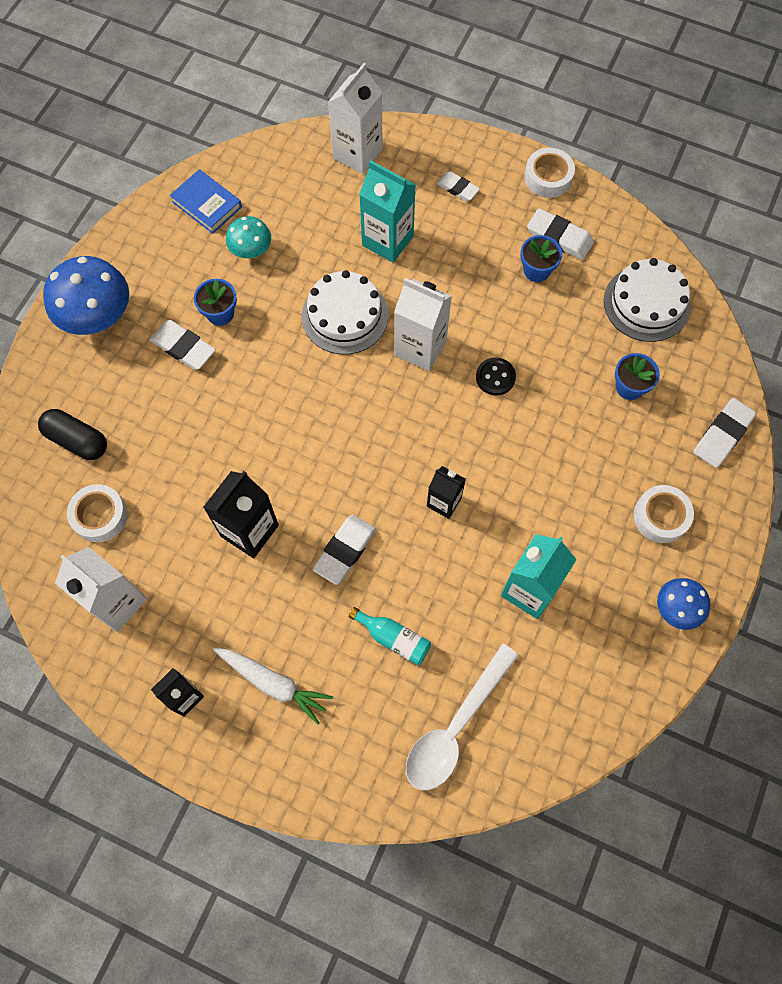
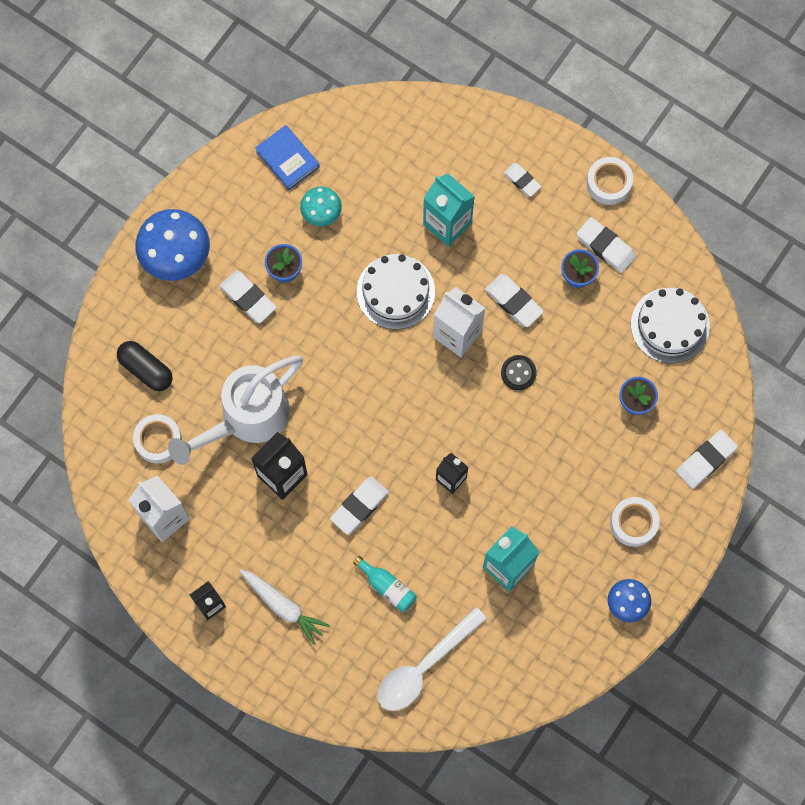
camera: 10 degrees right, 5 degrees up
white carton [328,63,383,174] -> none
none -> white watering can [168,355,303,465]
none -> white eraser [485,274,544,327]

